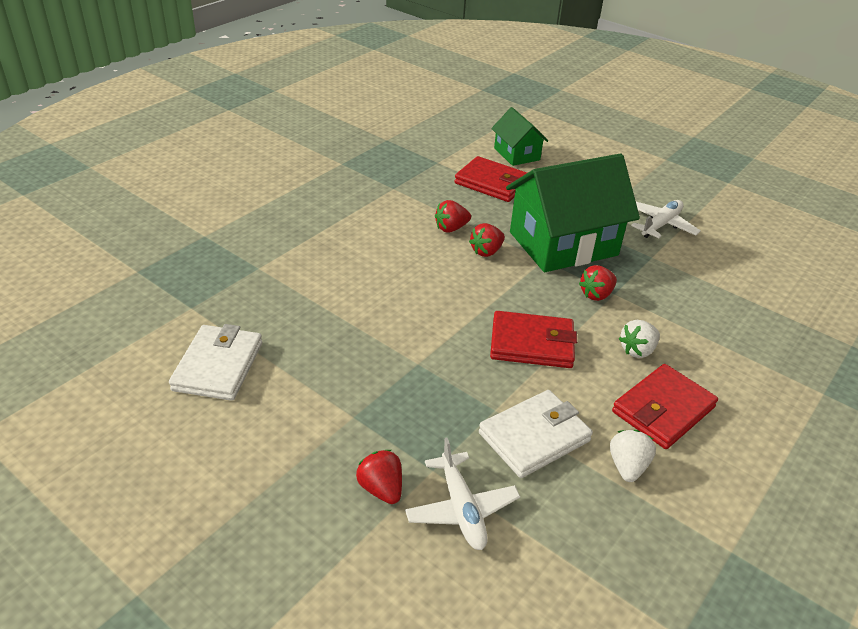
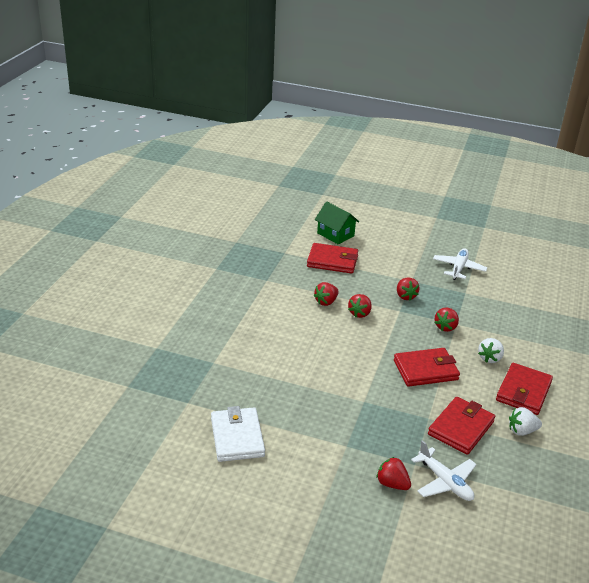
camera: 20 degrees left, 5 degrees down
white wallet [479,390,593,478] -> red wallet [428,397,495,455]
green house [506,154,640,272] -> red strawberry [397,278,420,301]
white strawberry [610,430,656,482] -> white strawberry turned 90 degrees counterclockwise [509,407,542,436]

